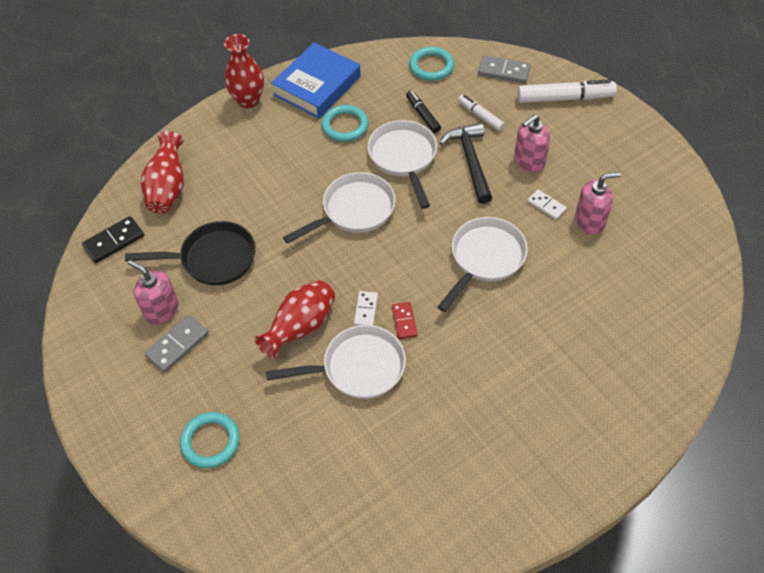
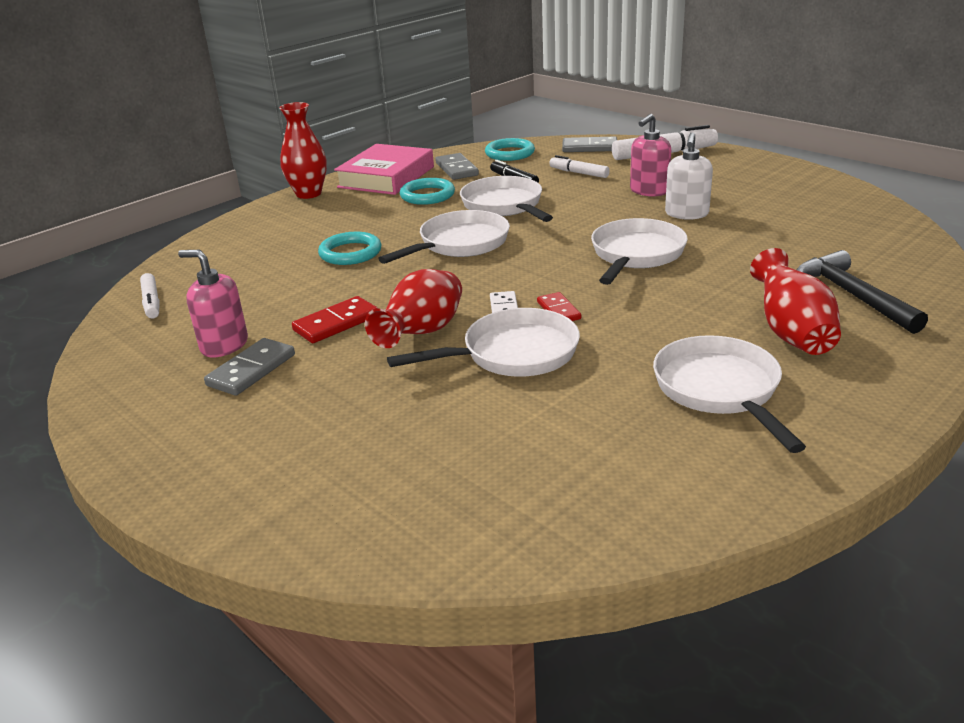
camera: 10 degrees left, 25 degrees down
black domino [82,216,144,263] -> white marker [140,273,160,318]
black pan [125,221,256,285] -> none
red vase [141,131,184,213] -> red vase moved to [750,248,841,355]
turquoise ring [180,412,240,468] -> turquoise ring moved to [318,232,382,265]
blue book [271,42,361,118] -> pink book [334,144,434,195]
black hammer [439,122,492,204] -> black hammer moved to [796,250,928,334]
white domino [527,190,567,220] -> white soap dispenser [665,132,713,220]
pink soap dispenser [575,172,621,234] -> none
none -> red domino [292,296,378,343]
none -> grey domino [435,153,479,180]
none -> white pan [653,335,806,453]

